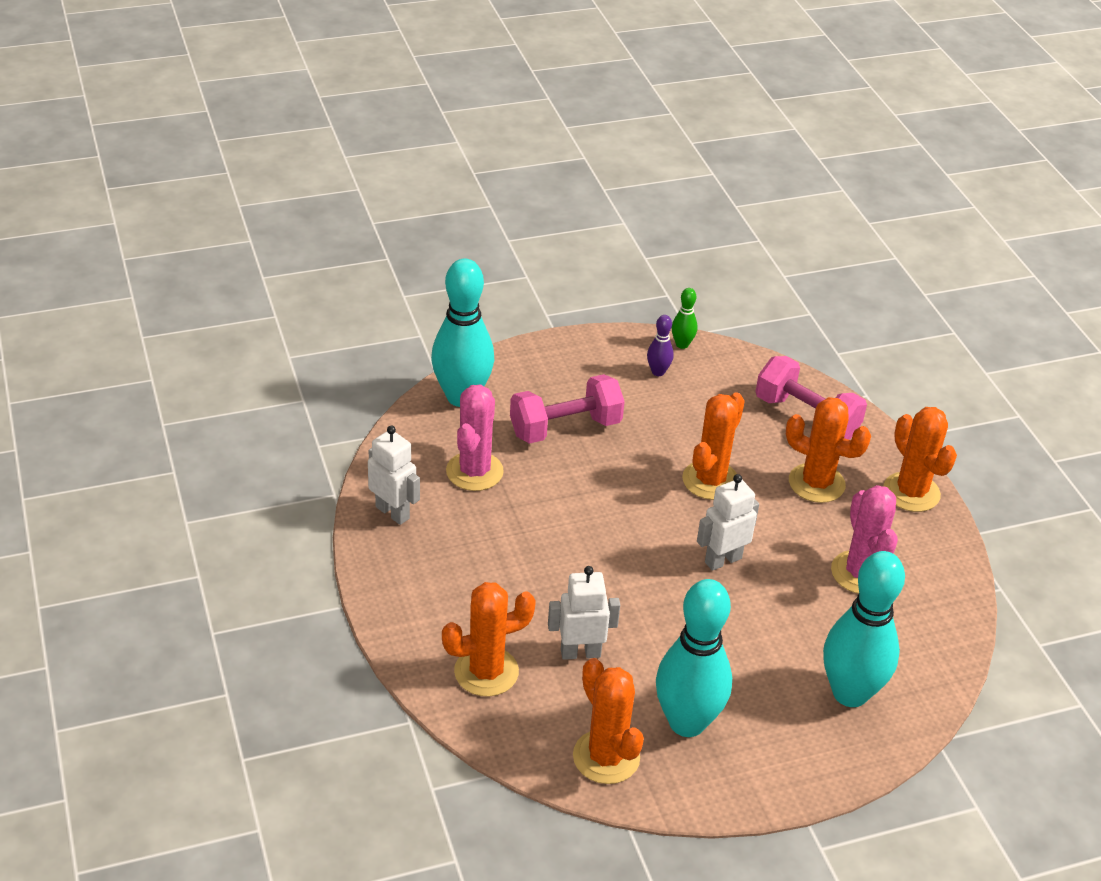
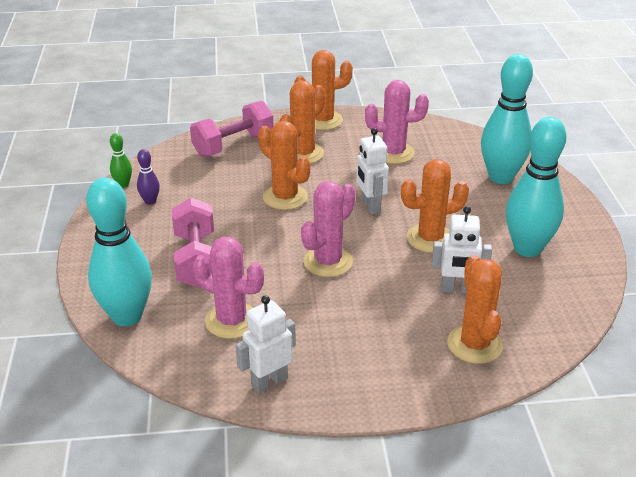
camera: 75 degrees left, 5 degrees down
white robot [548,566,620,660] -> white robot turned 90 degrees counterclockwise [432,206,492,293]
orange cactus [573,658,644,784] -> orange cactus moved to [401,159,469,253]
none -> pink cactus [301,181,356,277]

